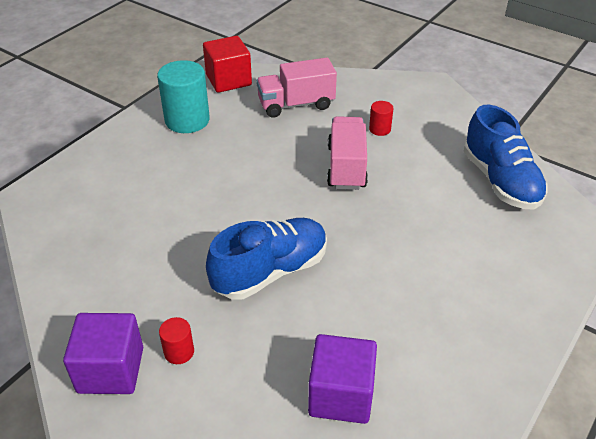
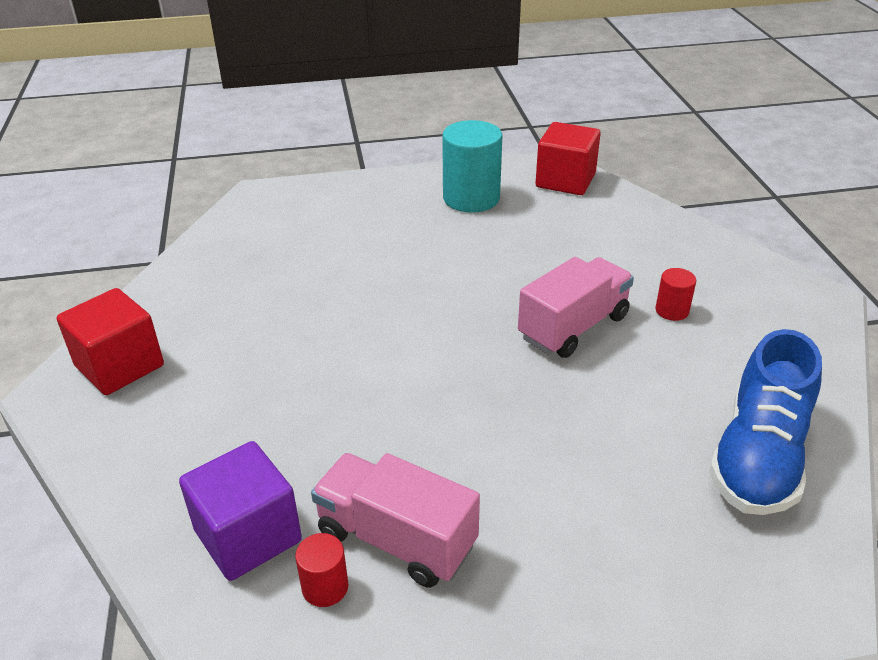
camera: 45 degrees right, 5 degrees down
purple cube [63,313,143,394] -> red cube [57,288,164,395]
red cylinder [159,317,194,364] -> red cylinder moved to [295,533,348,607]
blue shoe [206,218,327,300] -> none
pink truck [256,58,337,118] -> pink truck moved to [311,453,480,588]

